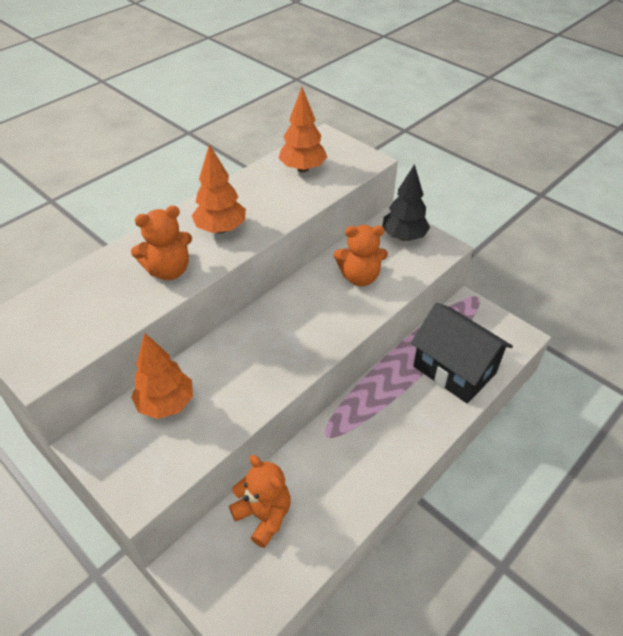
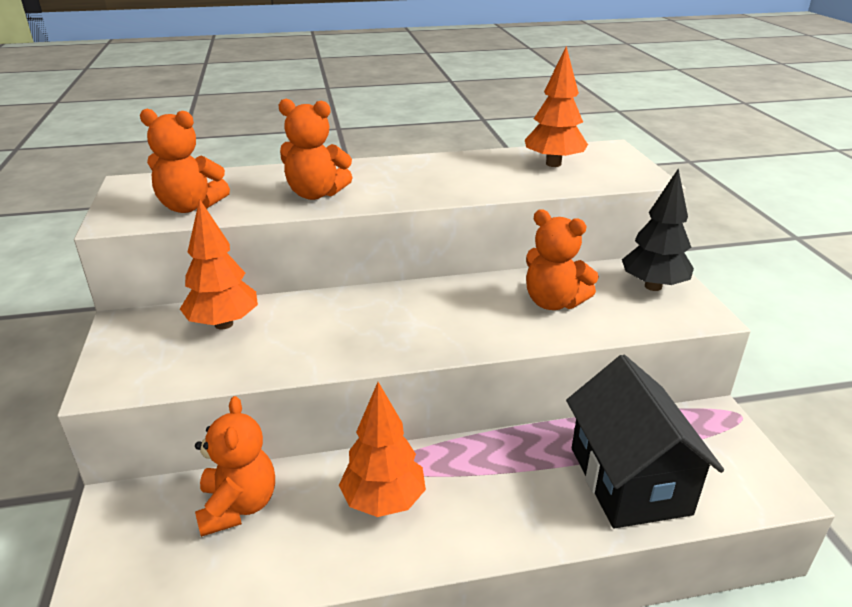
camera: 35 degrees right, 15 degrees down
orange tree [192,144,246,234] -> orange tree moved to [339,382,426,517]
none -> orange teddy bear [140,109,230,213]

